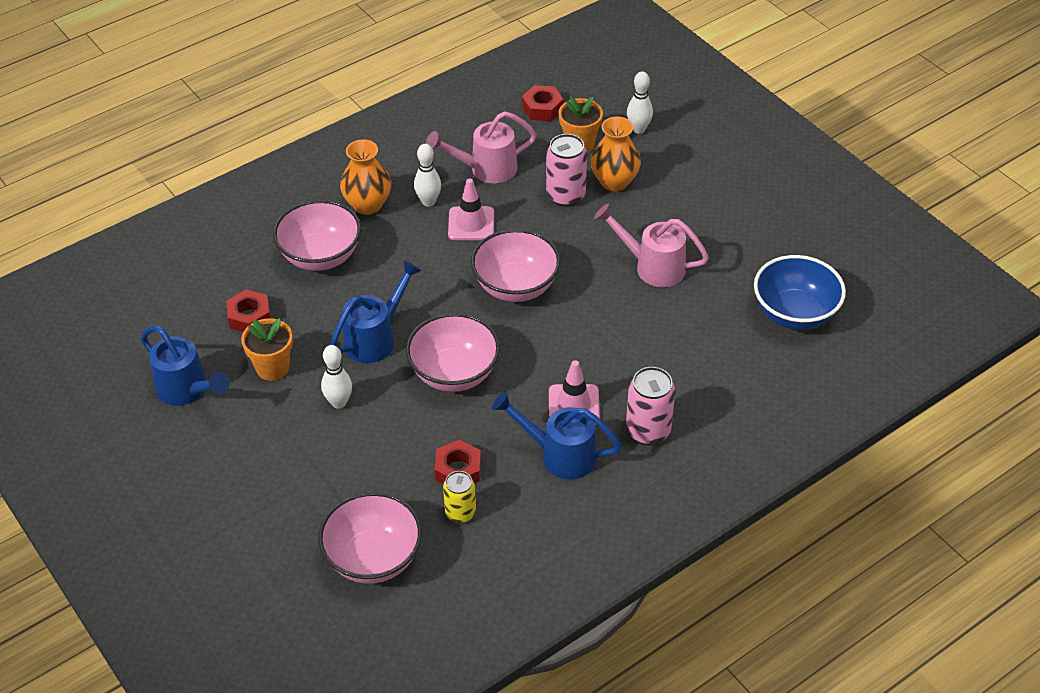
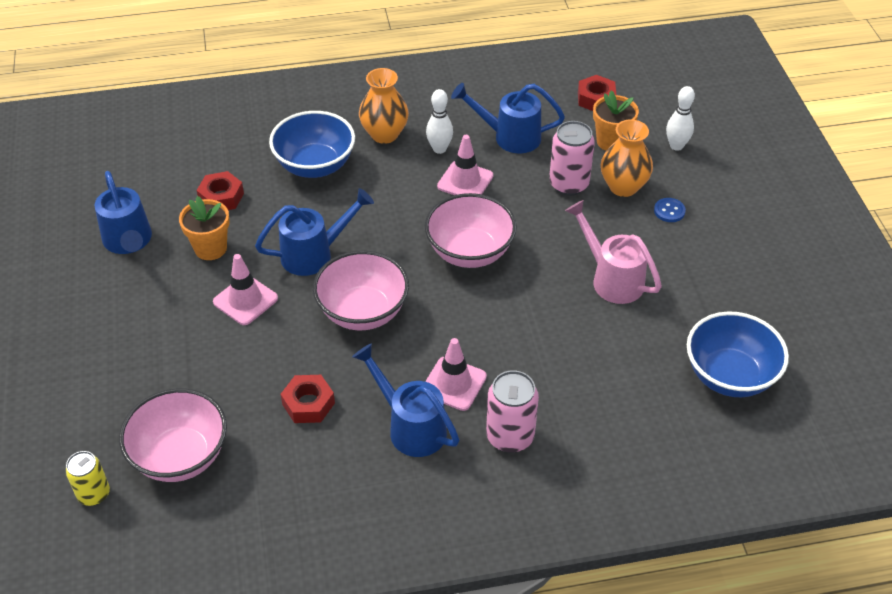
camera: 25 degrees right, 0 degrees up
pink bowl [273,200,361,271] -> blue bowl [269,111,355,178]
white bowling pin [321,345,352,409] -> pink traffic cone [213,254,278,325]
pink watering can [426,111,537,183] -> blue watering can [451,83,565,153]
yellow can [443,471,476,523] -> yellow can moved to [65,451,110,506]
none -> blue button [654,198,686,222]

